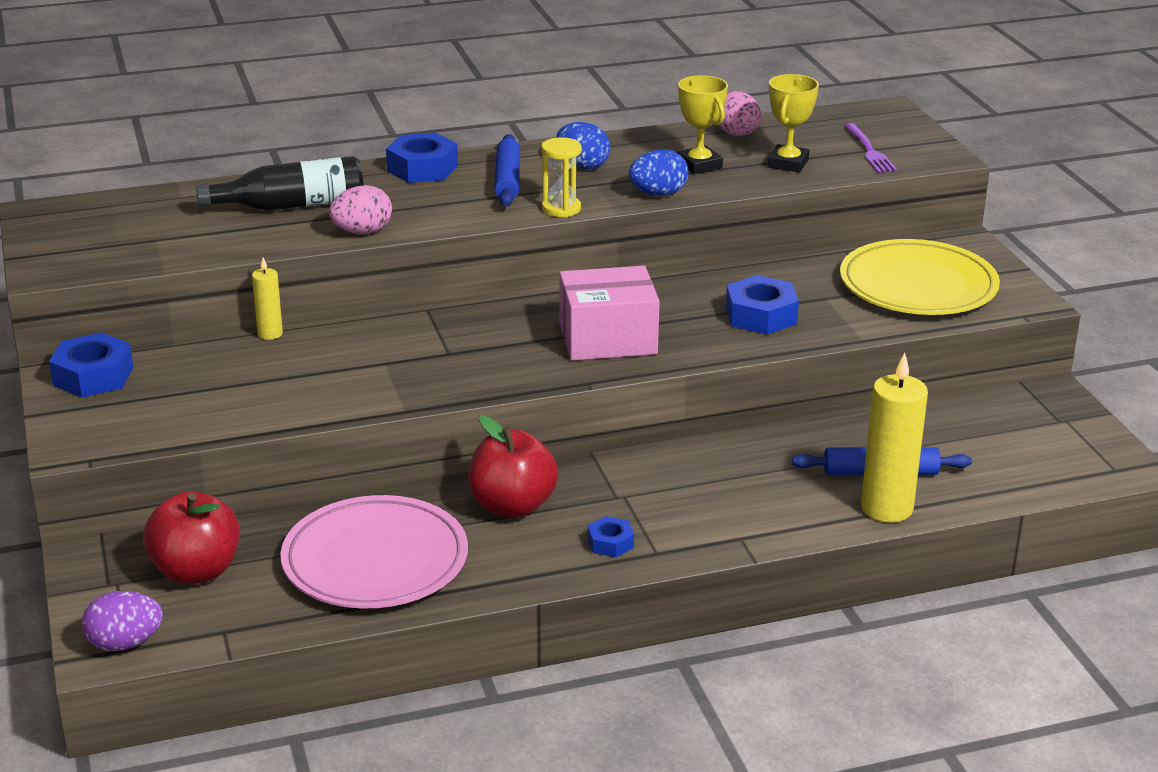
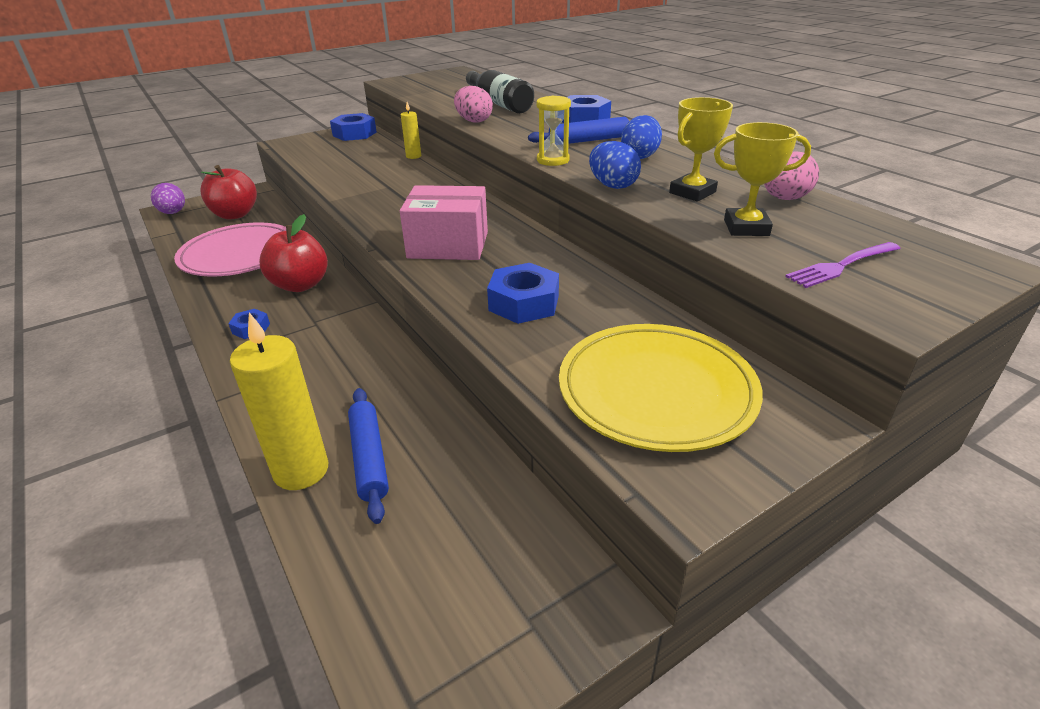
camera: 75 degrees right, 5 degrees up
pink box [559,266,660,361] -> pink box turned 60 degrees counterclockwise [400,185,488,260]

